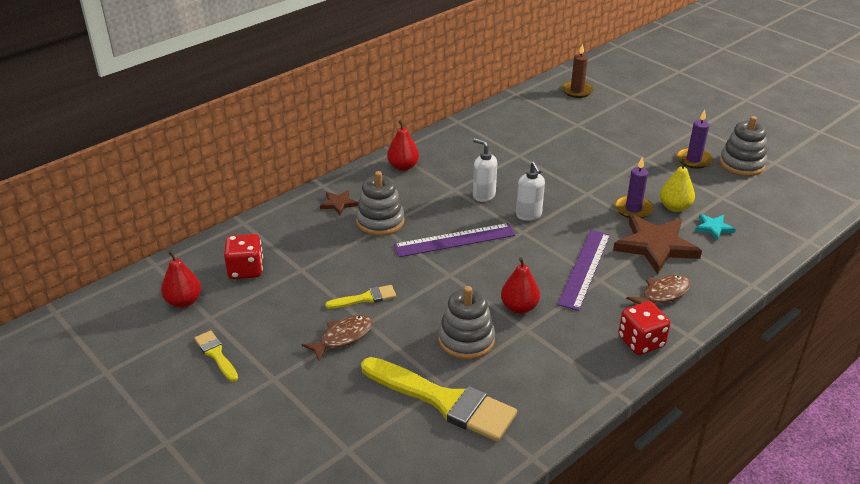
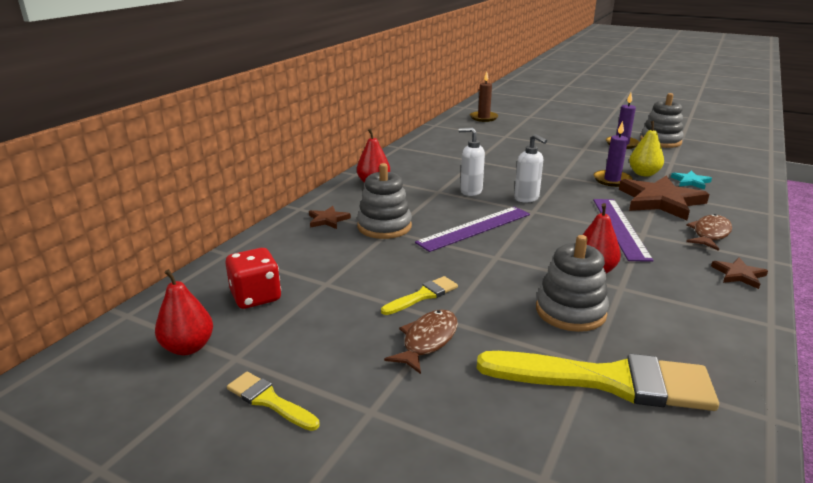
camera: 20 degrees left, 10 degrees down
red dice [618,301,670,355] -> brown star [711,257,768,289]

